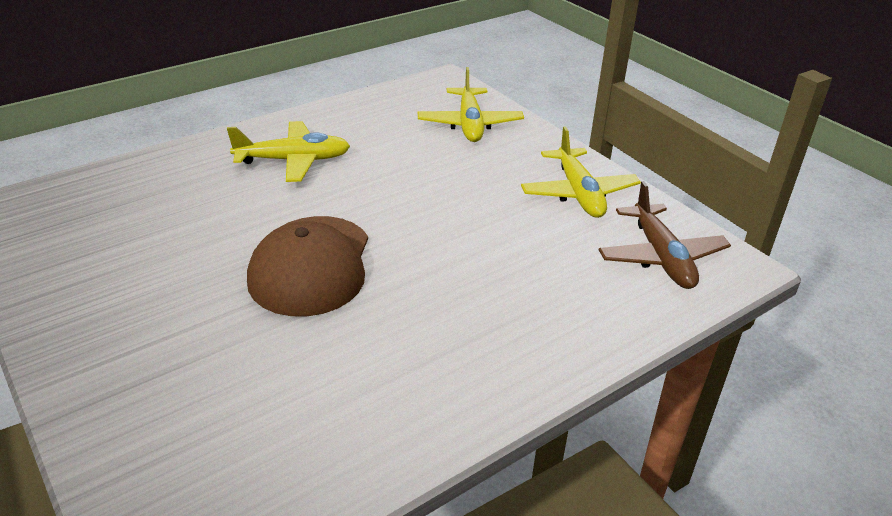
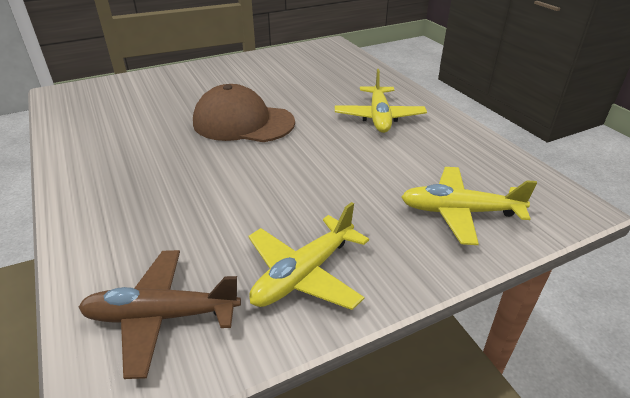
camera: 100 degrees right, 0 degrees up
yellow plane [521,126,641,218] -> yellow plane turned 45 degrees counterclockwise [248,202,369,310]

